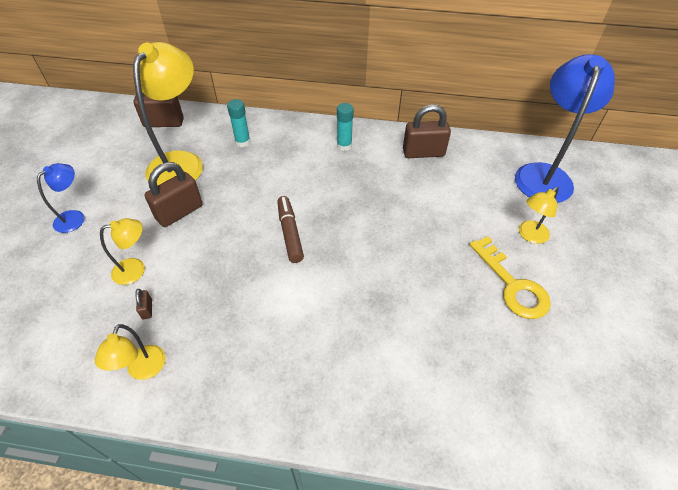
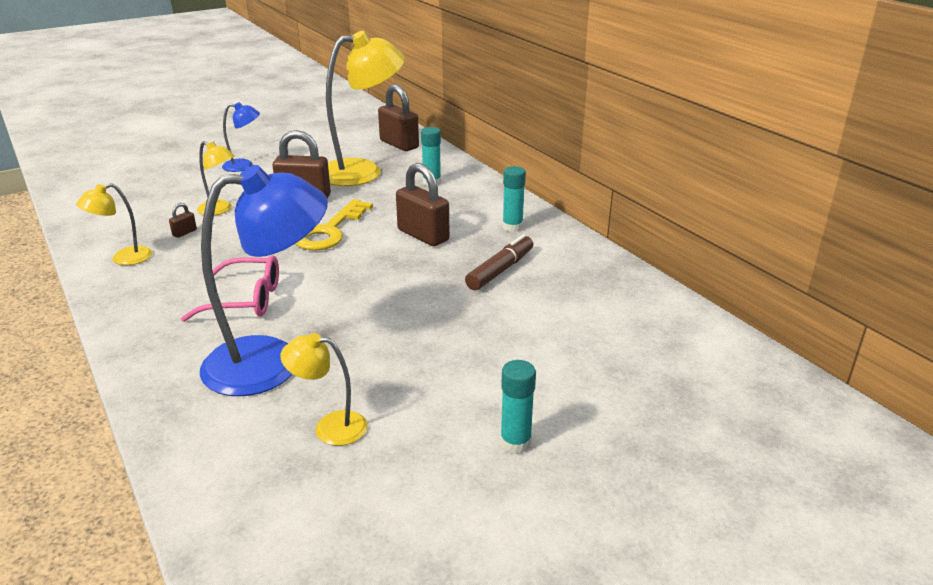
camera: 50 degrees right, 20 degrees down
brown marker [277,196,304,263] -> brown marker moved to [465,234,533,290]
brown padlock [403,104,451,158] -> brown padlock moved to [396,163,450,246]
yellow key [469,236,551,319] -> yellow key moved to [296,199,373,251]
blue lamp [515,54,615,203] -> blue lamp moved to [200,165,328,396]
yellow lamp [519,187,559,244] -> yellow lamp moved to [280,333,368,446]
none -> pink glasses [181,255,279,322]
none -> turquoise glue stick [500,360,536,454]

